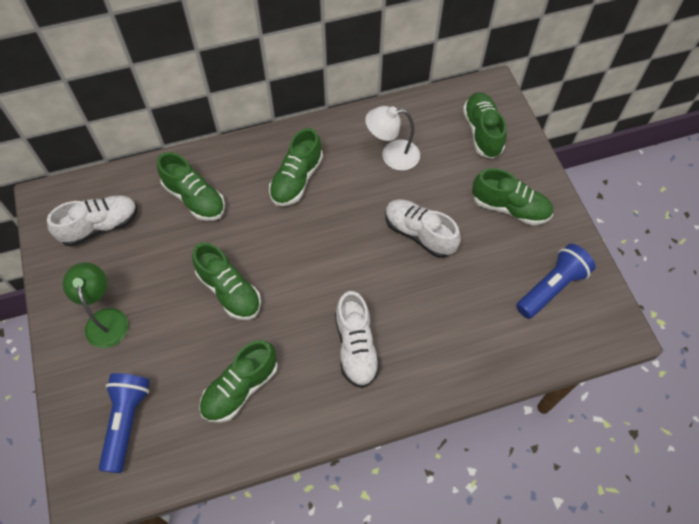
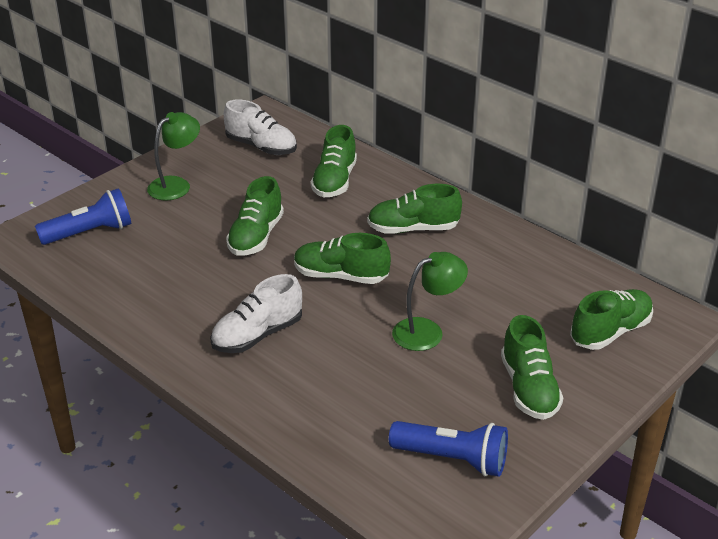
camera: 60 degrees right, 25 degrees down
green shoe [199,340,278,423] -> green shoe moved to [294,233,391,284]
white lamp [365,106,420,171] -> none
white shoe [385,199,461,258] -> green lamp [392,252,468,351]

